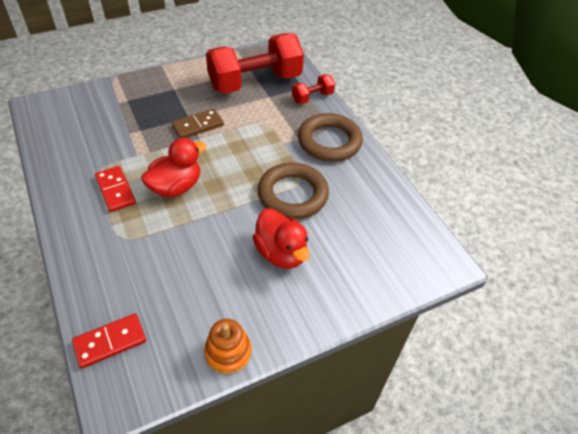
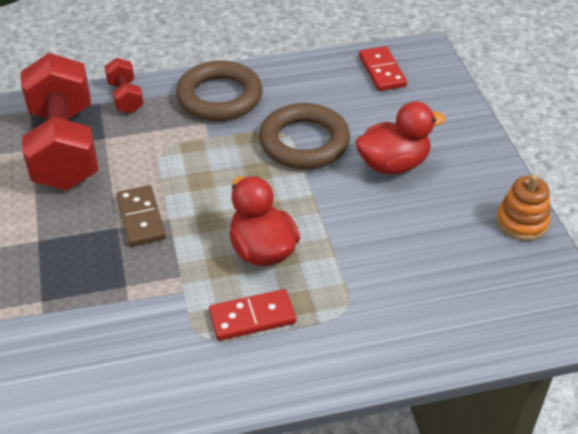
camera: 75 degrees left, 5 degrees down
red domino [72,314,146,368] -> red domino moved to [359,46,407,91]

